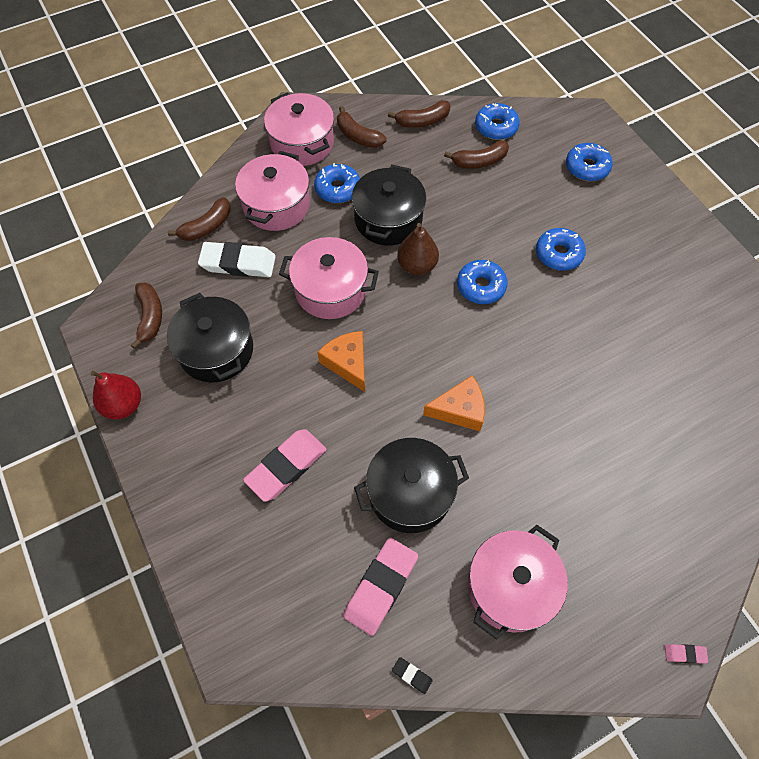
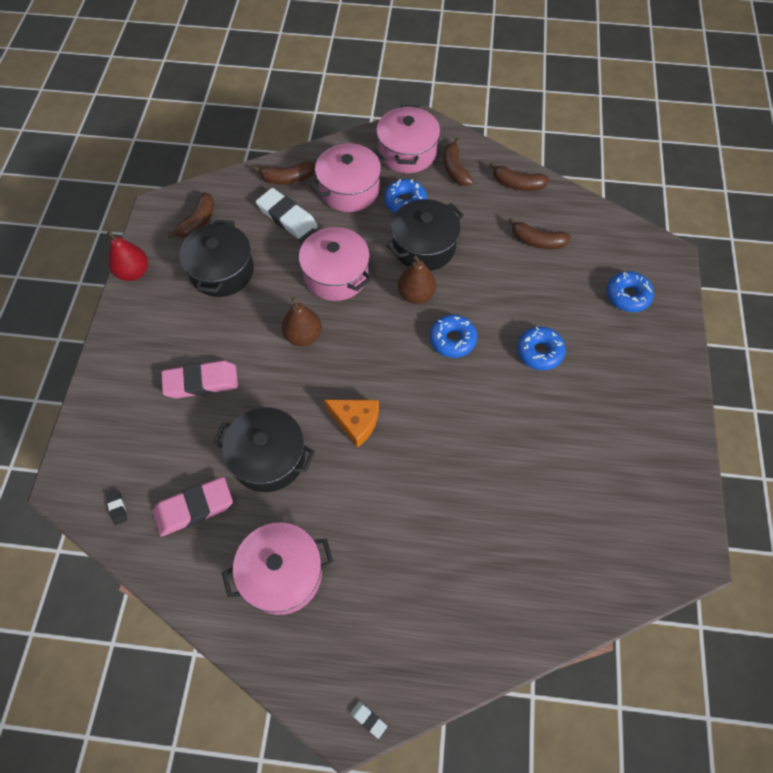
camera: 35 degrees right, 0 degrees up
orange cheese [318,331,365,392] -> brown pear [282,297,322,346]
black eraser [392,657,433,694] -> black eraser moved to [106,490,127,525]
blue donut [475,103,520,140] -> none
pink eraser [665,644,708,663] -> white eraser [350,701,387,739]

